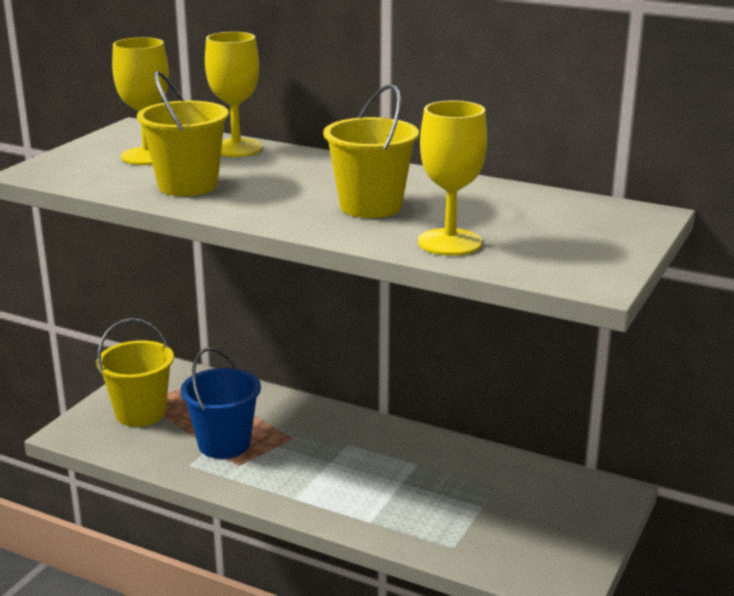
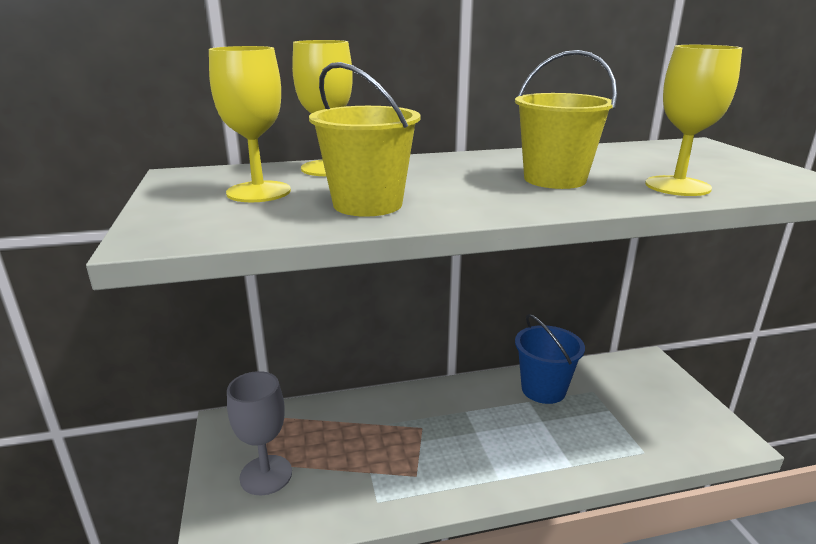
camera: 40 degrees left, 0 degrees up
yellow bucket [96,318,174,427] -> grey goblet [227,371,292,495]
blue bucket [181,347,261,459] -> blue bucket moved to [515,314,585,404]

